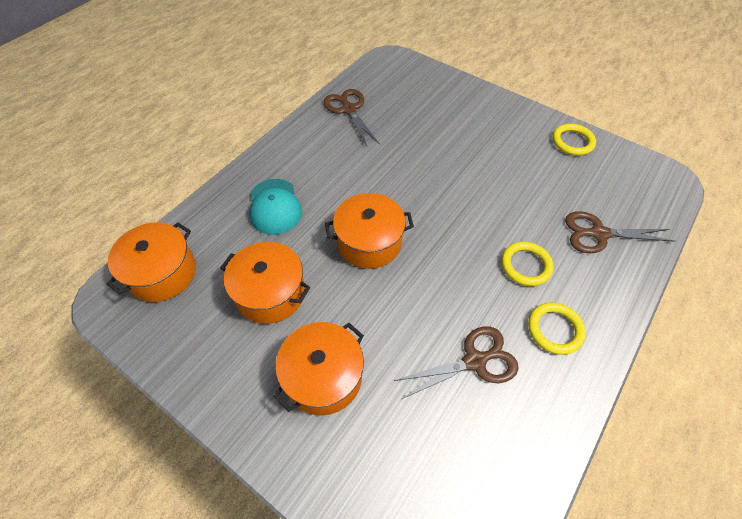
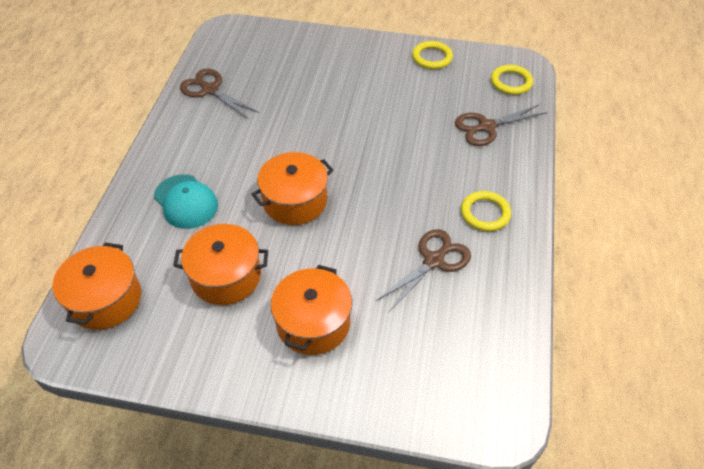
camera: 25 degrees left, 5 degrees down
yellow ring [501,242,554,286] -> yellow ring moved to [491,65,533,95]

